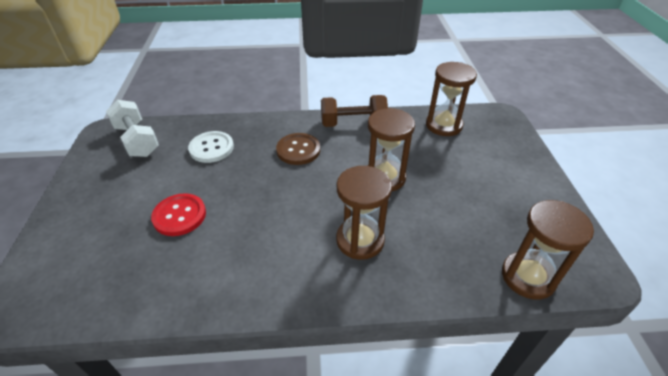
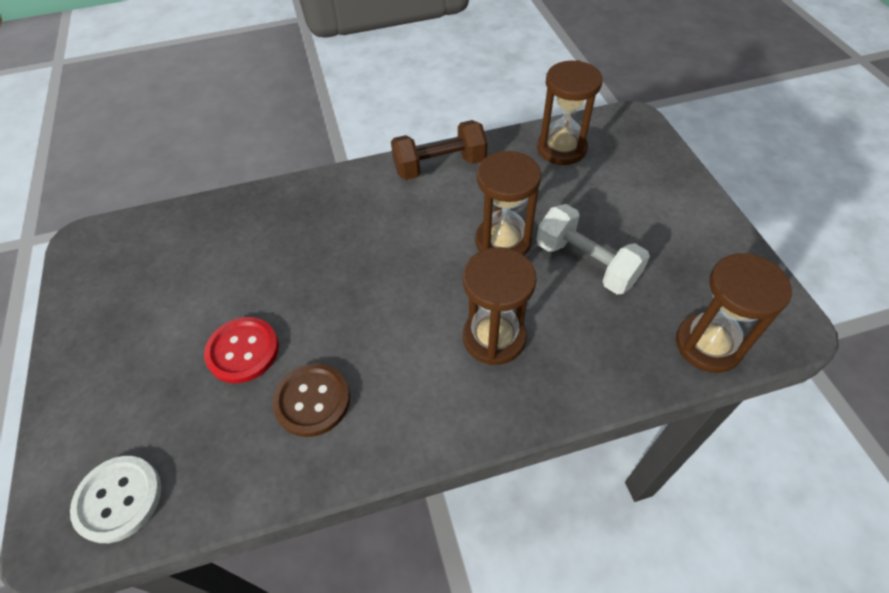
camera: 10 degrees left, 10 degrees up
white dumbbell [106,100,159,157] -> white dumbbell moved to [536,204,650,295]
white button [188,131,234,163] -> white button moved to [70,456,161,543]
brown button [276,133,320,165] -> brown button moved to [272,363,350,437]

